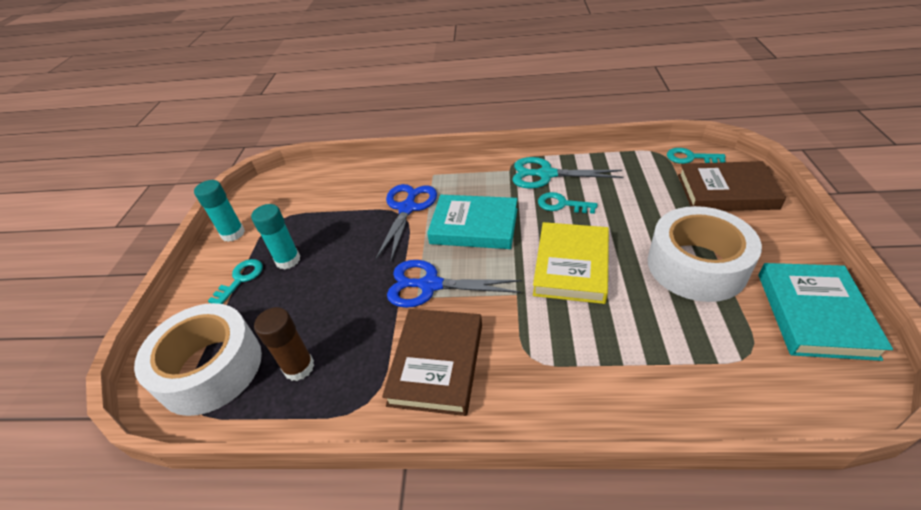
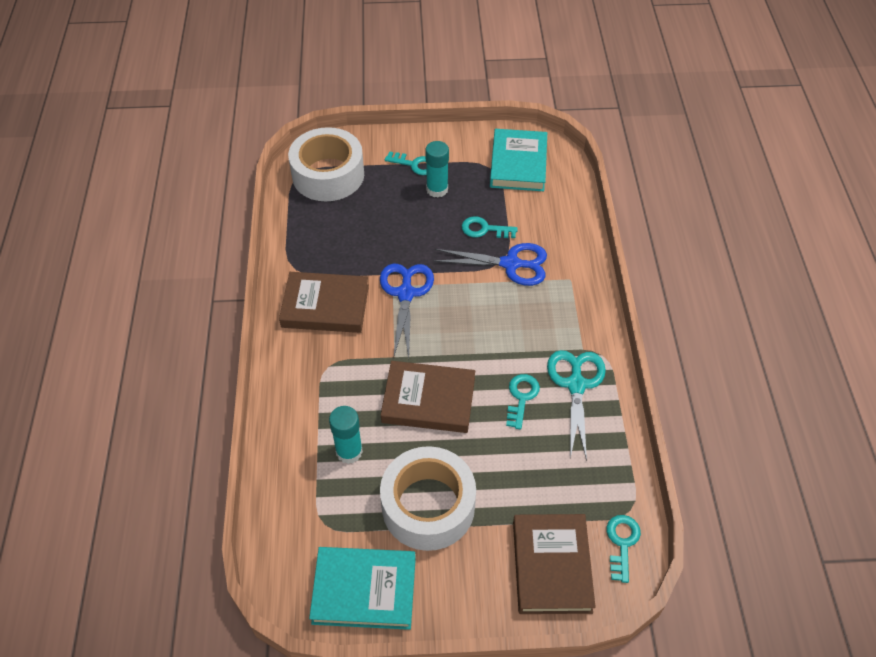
camera: 80 degrees right, 10 degrees up
turquoise glue stick [194,180,245,242] -> turquoise glue stick moved to [329,406,363,464]
brown glue stick [254,307,315,381] -> none
turquoise book [427,195,517,249] -> turquoise book moved to [490,129,547,191]
yellow book [533,222,609,304] -> brown book [381,361,475,433]
none -> turquoise key [462,216,518,238]

